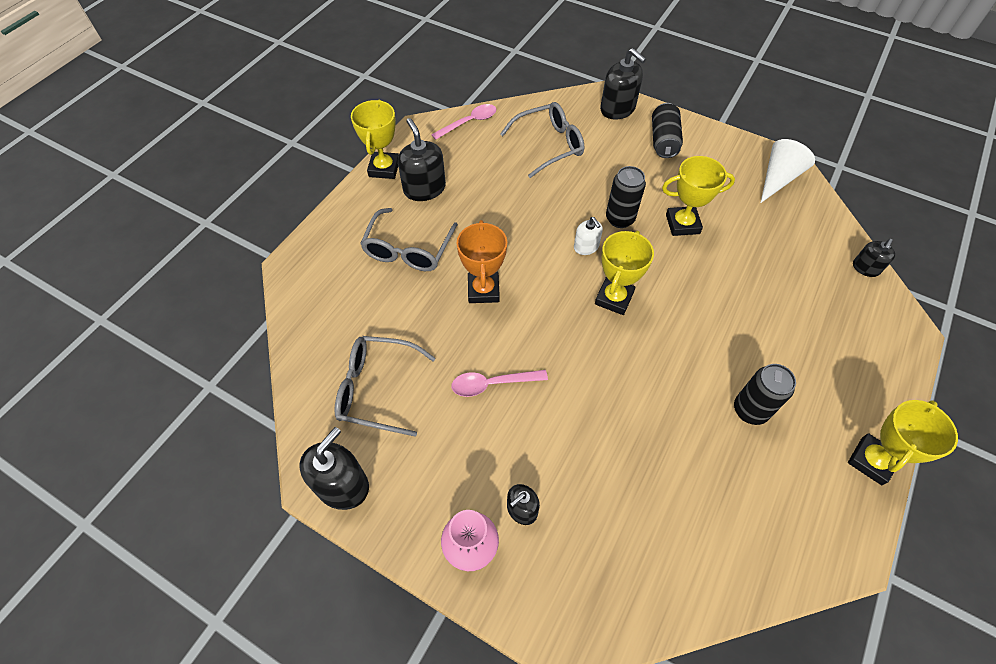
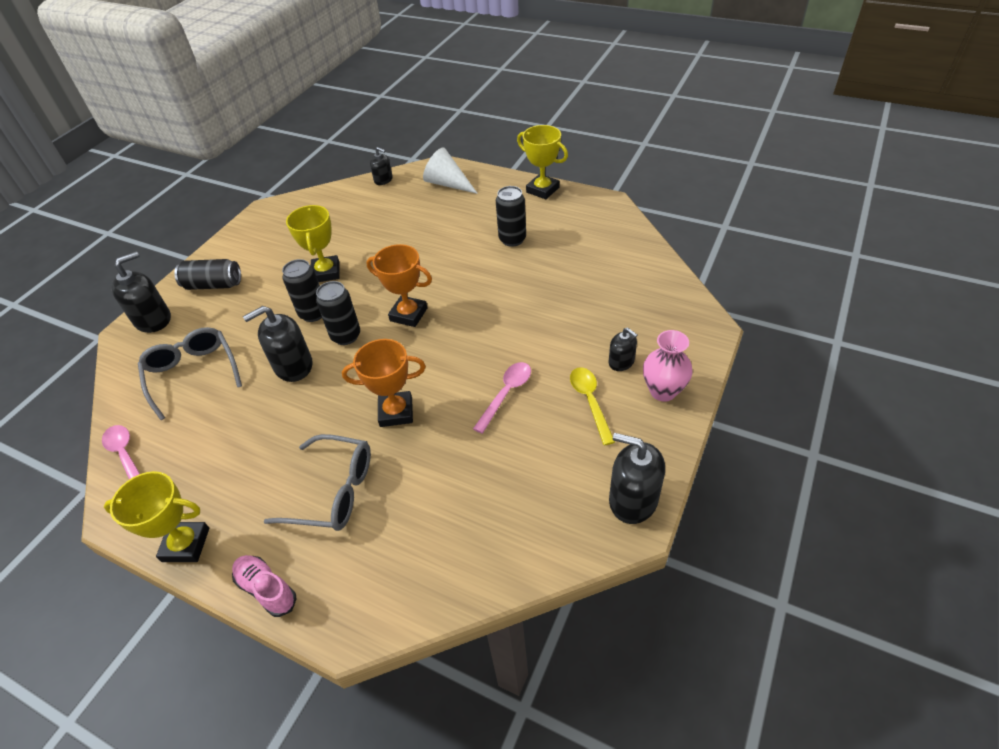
camera: 90 degrees left, 10 degrees down
grey glasses [334,336,436,437] -> none
black soap dispenser [398,118,446,201] -> black soap dispenser moved to [243,306,312,382]
pink spoon [451,370,548,397] -> pink spoon turned 135 degrees counterclockwise [473,362,531,434]
white soap dispenser [574,217,603,255] -> black can [316,281,360,345]
yellow trophy [595,231,654,315] -> orange trophy [366,244,432,327]
white cone [761,139,815,203] -> white cone moved to [423,148,478,194]
none -> pink shoe [232,555,297,617]
none -> yellow spoon [570,367,615,445]

